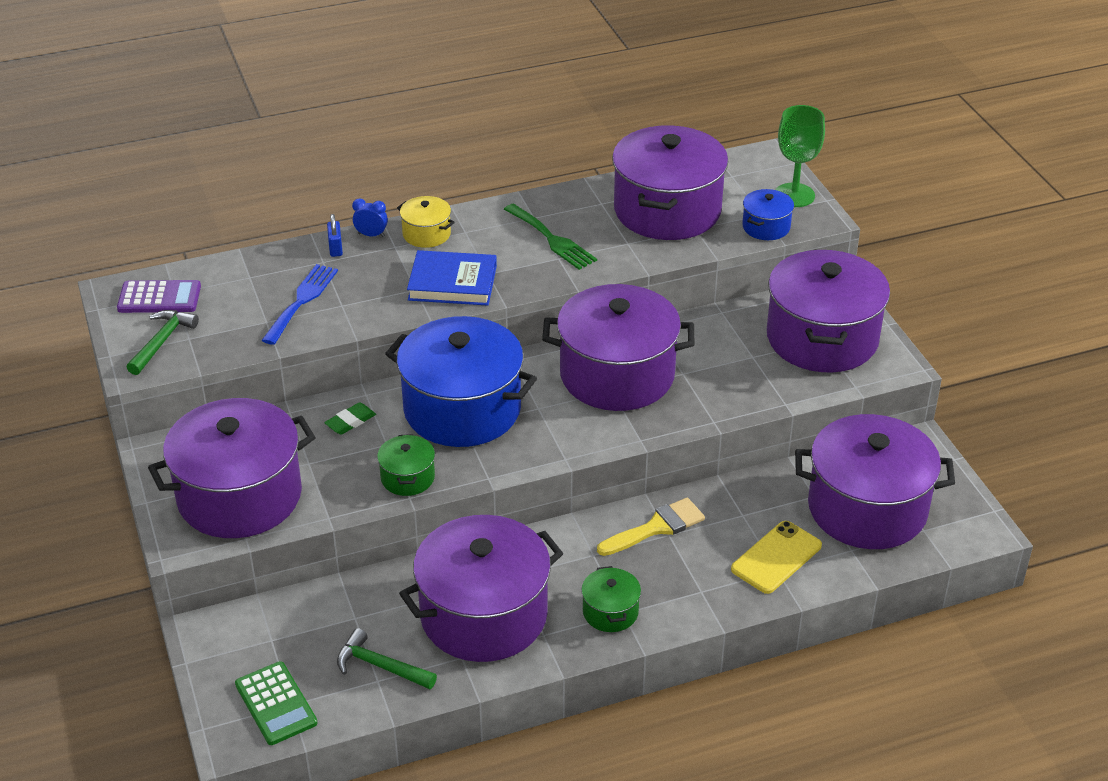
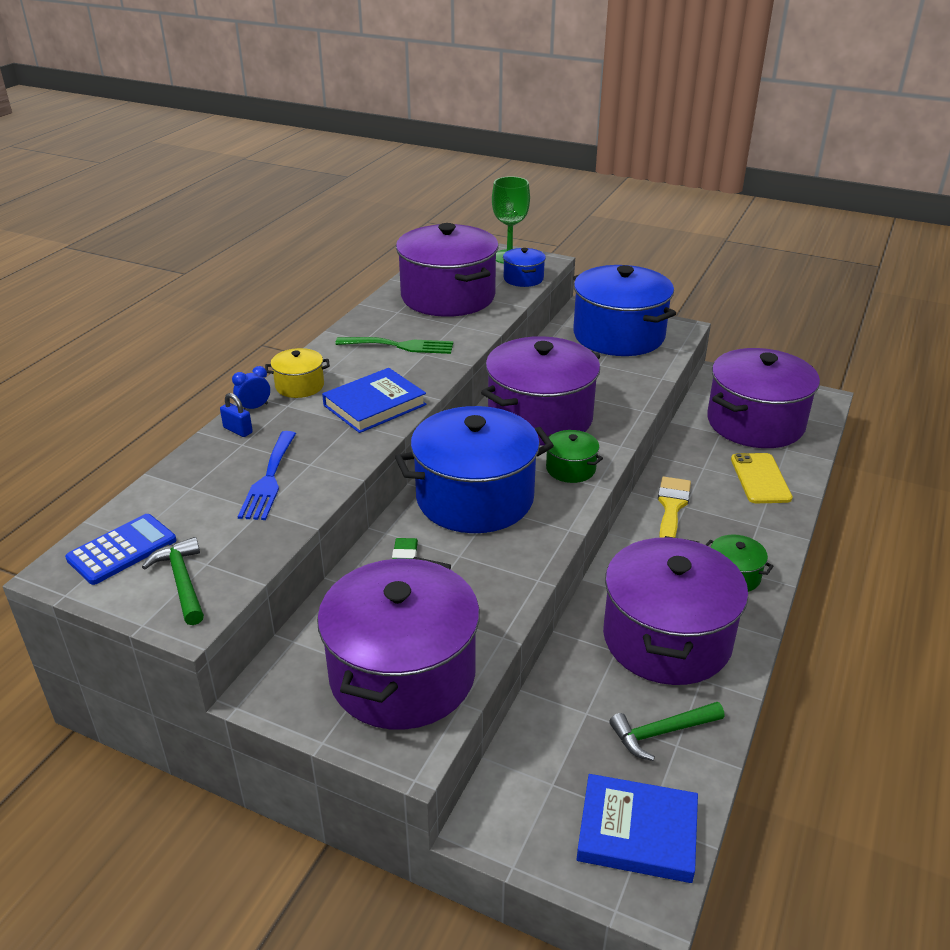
camera: 45 degrees left, 5 degrees down
purple calculator [117,280,201,313] -> blue calculator [65,514,176,585]
green calculator [235,661,317,745] -> blue book [577,774,698,883]
blue fork [261,264,338,345] -> blue fork turned 150 degrees counterclockwise [238,431,296,520]
green pot [377,434,435,496] -> green pot moved to [546,430,603,483]
purple pot [767,250,890,372] -> blue pot [573,265,676,356]

